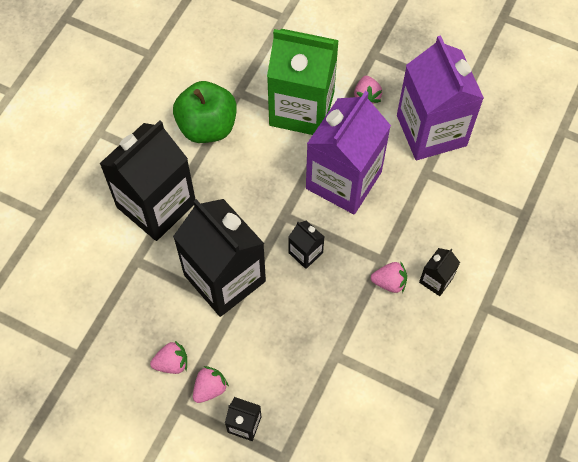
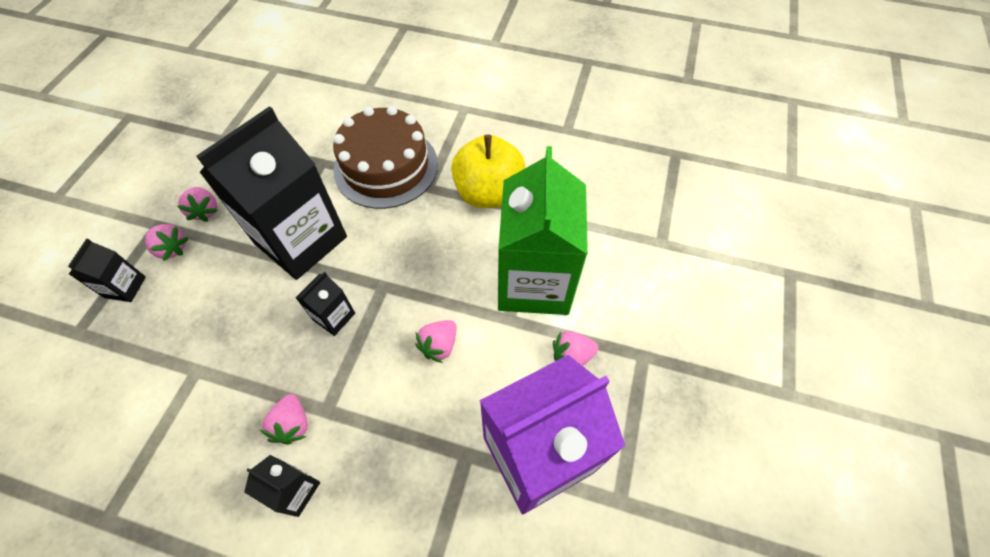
camera: 80 degrees right, 5 degrees down
black carton [99,120,196,241] -> brown cake [333,106,438,209]
green apple [173,81,237,143] -> yellow apple [451,134,526,208]
purple carton [306,91,391,214] -> pink strawberry [415,320,457,363]

